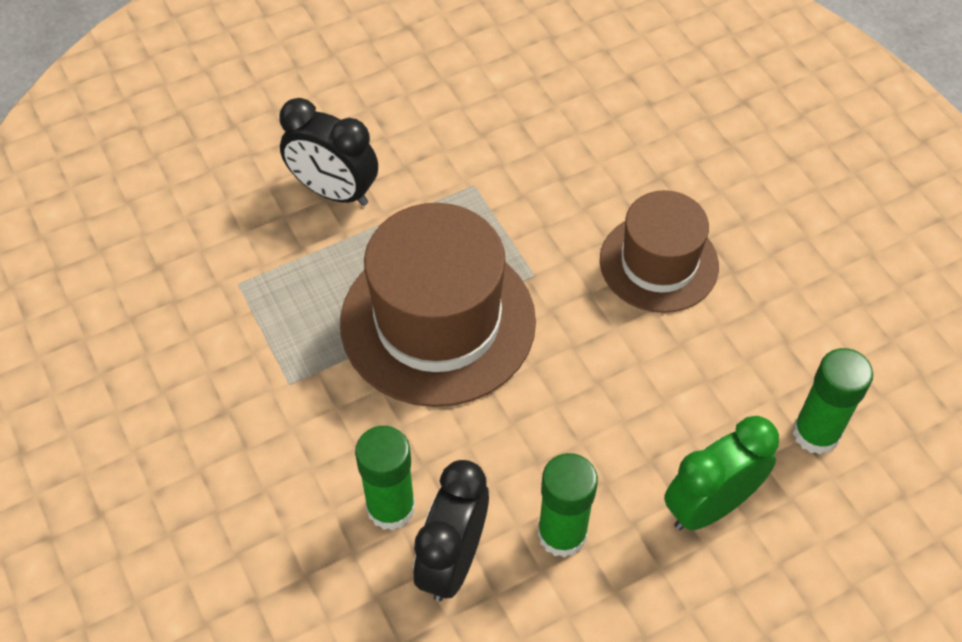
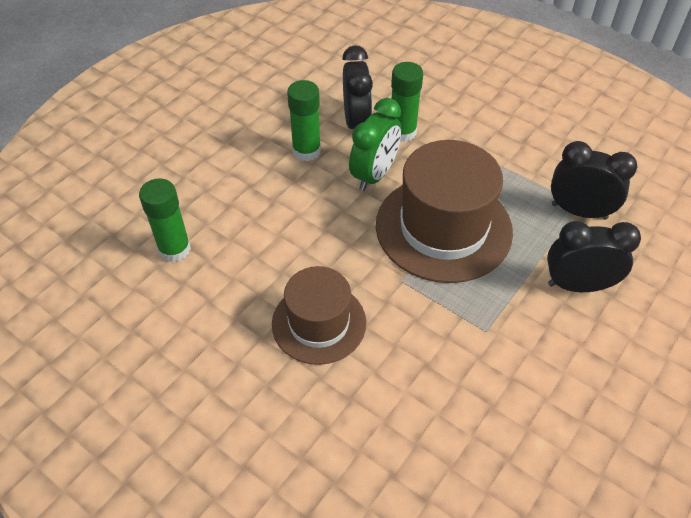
camera: 155 degrees right, 5 degrees down
green clock [664,416,779,530] -> green clock moved to [349,98,402,191]
none -> black clock [551,141,637,220]

